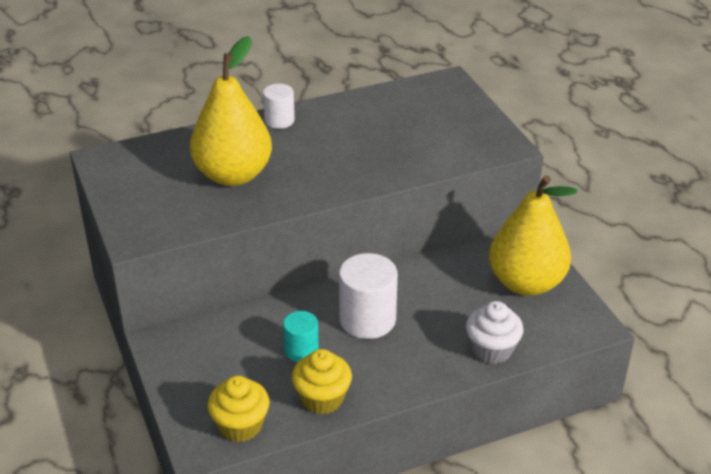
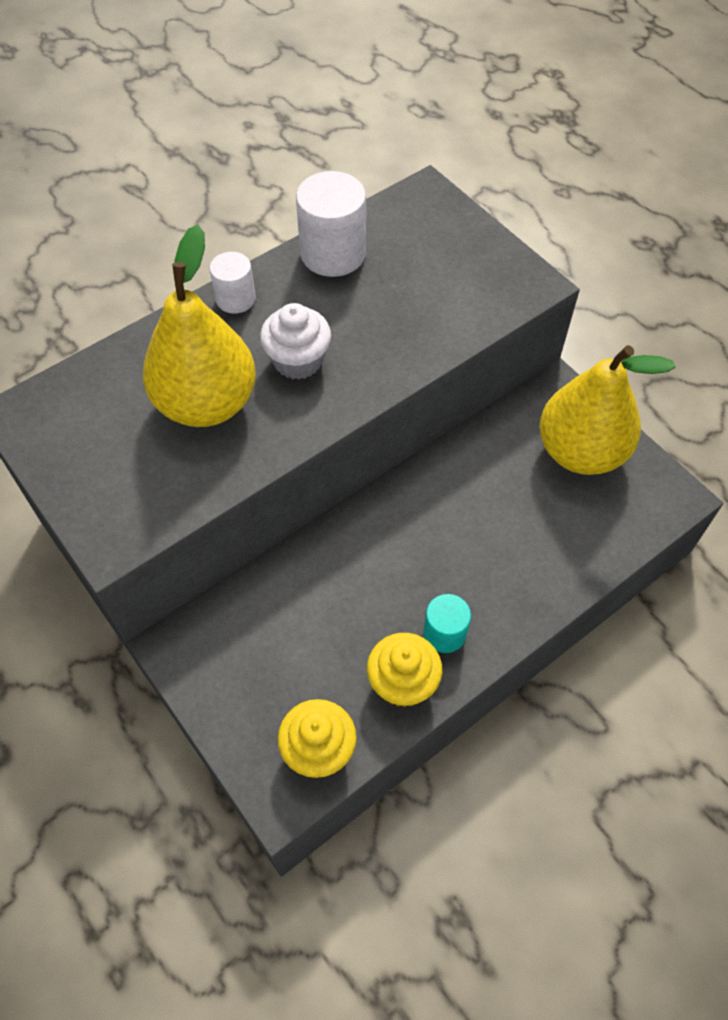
camera: 15 degrees left, 20 degrees up
turquoise cylinder [283,311,319,362] -> turquoise cylinder moved to [423,594,471,653]
white cylinder [339,253,398,339] -> white cylinder moved to [296,171,366,277]
white cupcake [466,301,524,364] -> white cupcake moved to [260,303,331,380]

